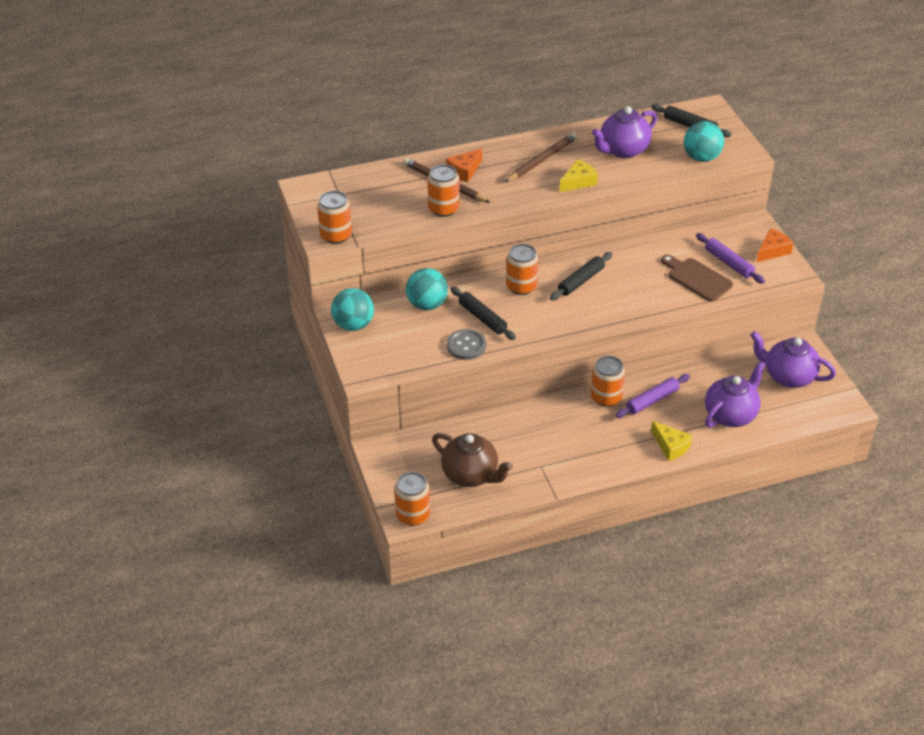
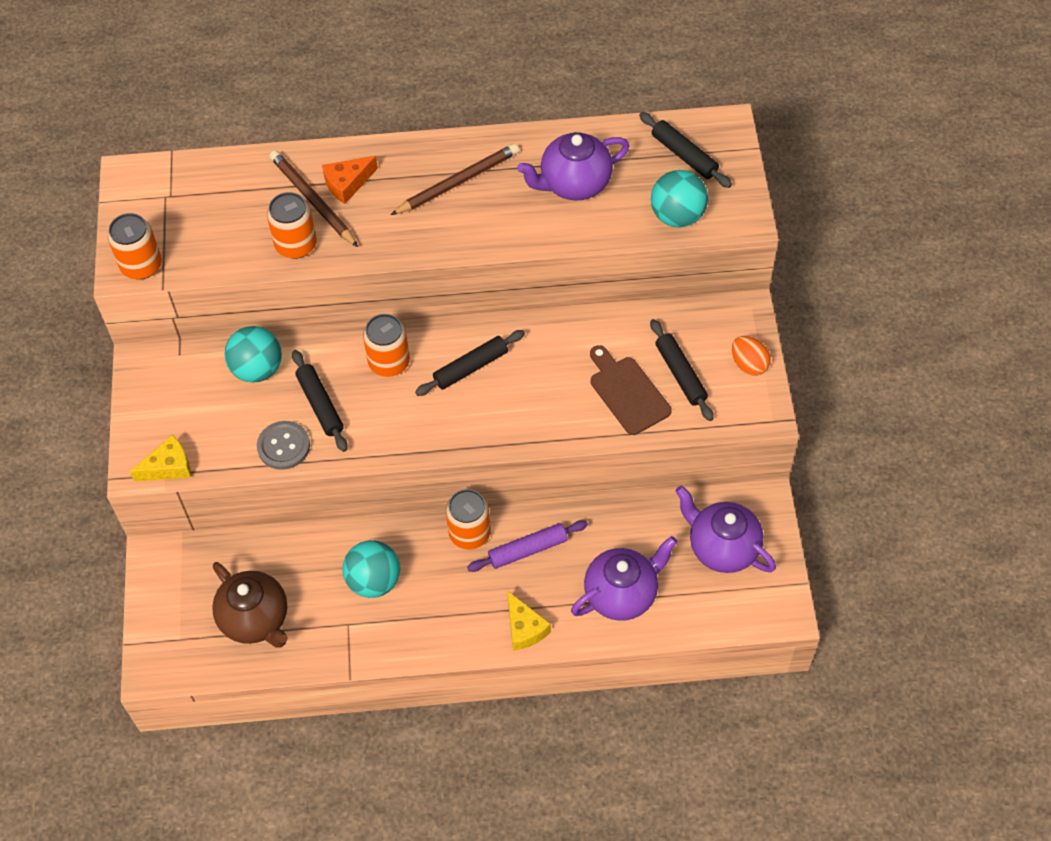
camera: 15 degrees right, 15 degrees up
turquoise ball [331,288,374,331] -> turquoise ball moved to [343,540,400,598]
orange can [394,472,430,526] -> none
yellow cheese [559,159,598,192] -> yellow cheese moved to [130,434,191,482]
purple rolling pin [696,233,765,284] -> black rolling pin [650,319,714,421]
orange cheese [756,228,794,262] -> orange egg [732,336,771,376]

